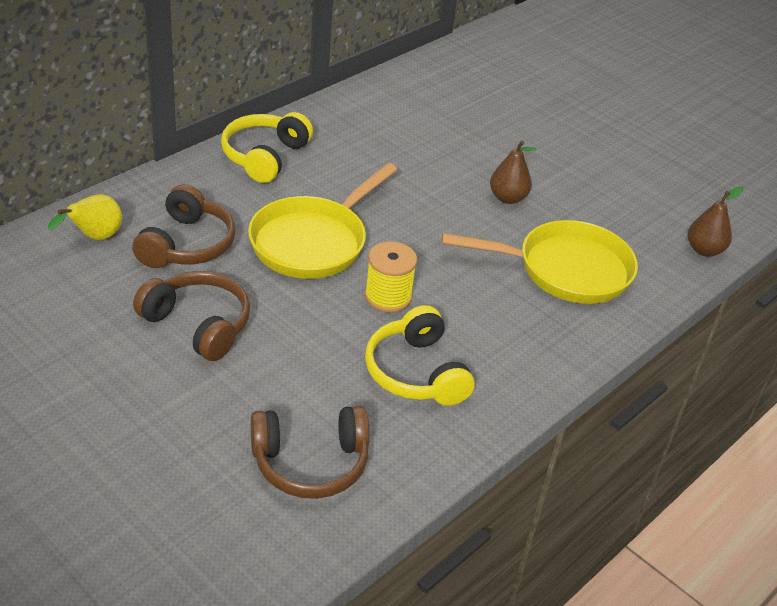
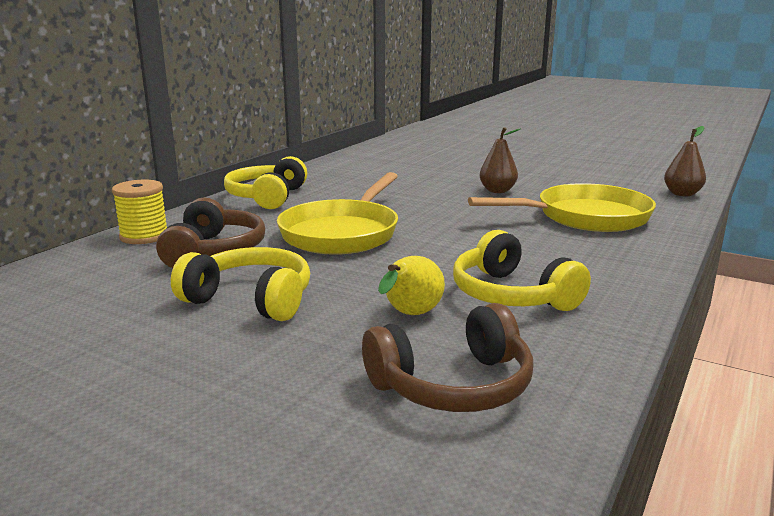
camera: 10 degrees left, 20 degrees down
yellow pear [48,194,122,240] -> yellow pear moved to [378,256,445,315]
brown headphones [133,271,250,361] -> yellow headphones [171,247,310,321]
yellow spool [365,241,417,313] -> yellow spool moved to [112,179,167,244]

